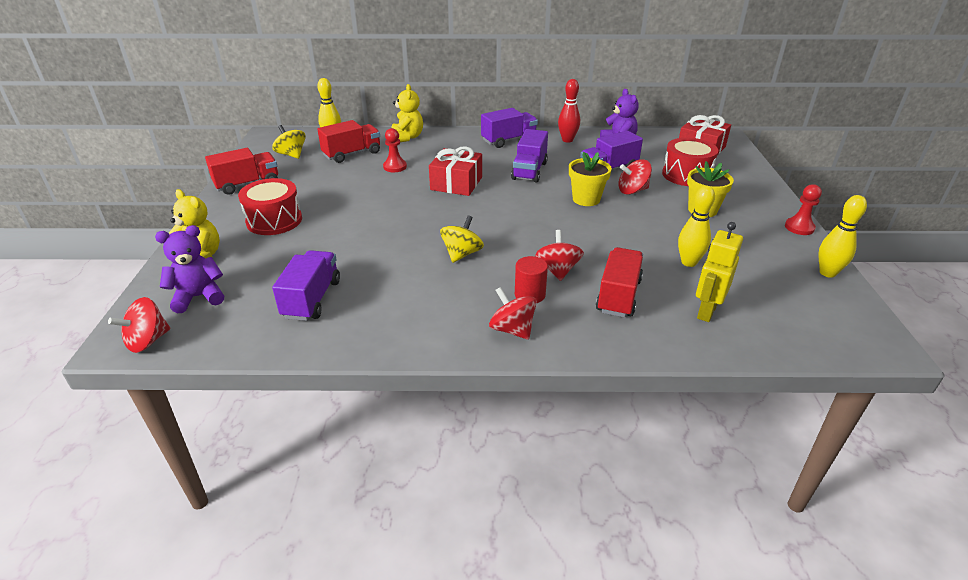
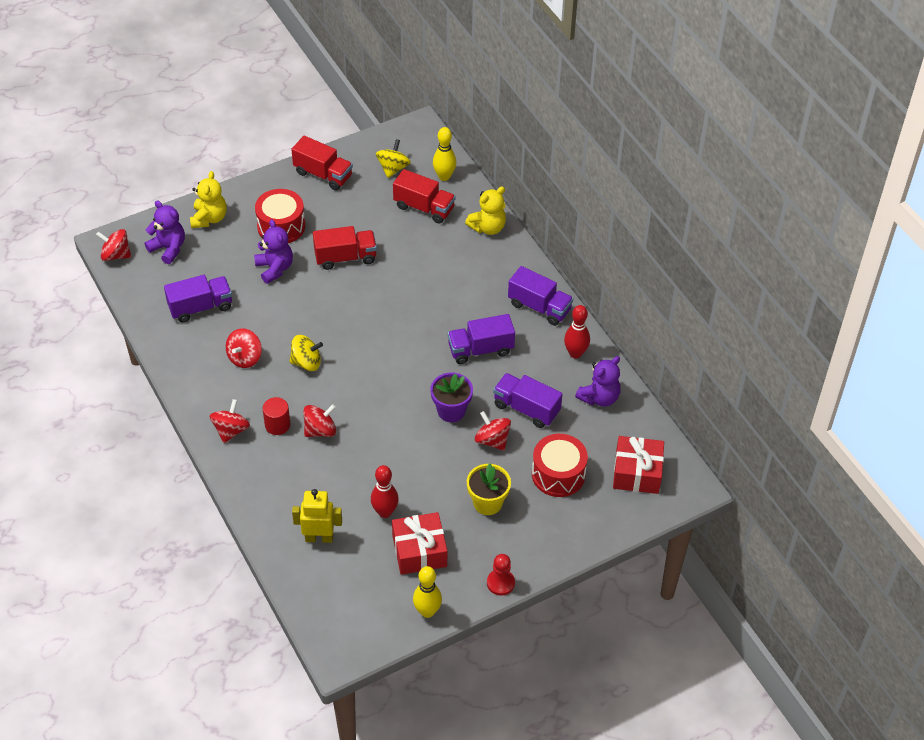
camera: 60 degrees right, 15 degrees up
red pawn [383,128,407,172] -> none
red gift [429,146,482,196] -> red gift moved to [392,512,447,575]
yellow flower pot [569,152,612,206] -> purple flower pot [430,372,473,422]
red truck [596,247,643,317] -> red truck moved to [313,226,377,270]
yellow bowling pin [678,186,715,267] -> red bowling pin [371,465,399,518]
none -> red spinning top [226,328,262,368]
none -> purple teddy bear [254,219,293,284]

